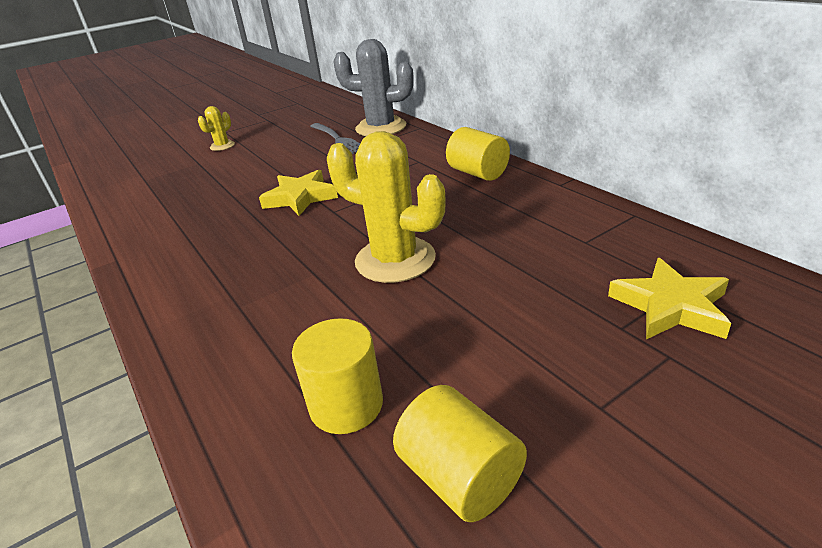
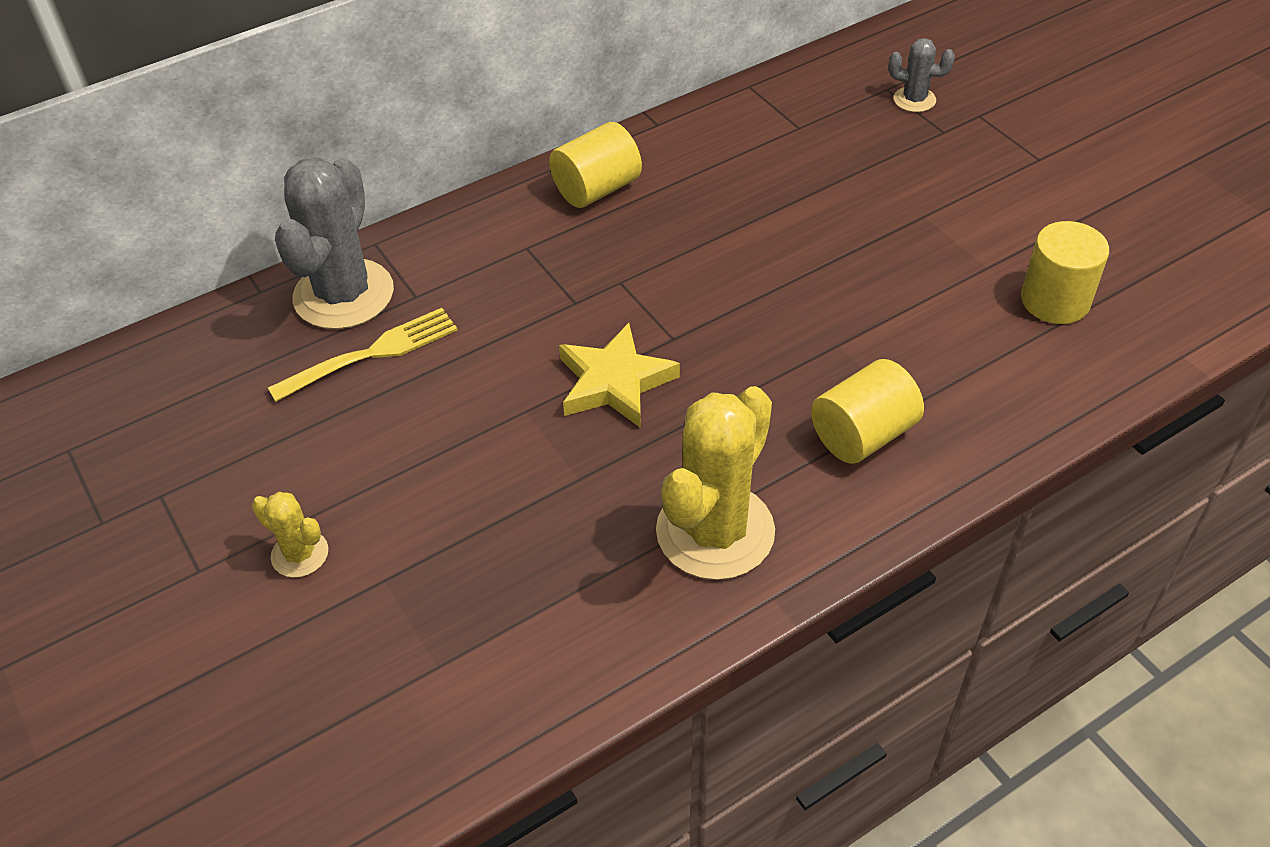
camera: 90 degrees left, 15 degrees up
grey fork [310,123,361,154] -> yellow fork [268,308,458,402]
yellow cactus [327,131,446,283] -> yellow cactus moved to [656,386,775,580]
yellow cylinder [393,385,527,522] -> yellow cylinder moved to [811,359,924,464]
yellow star [608,258,731,339] -> grey cactus [888,38,955,112]

